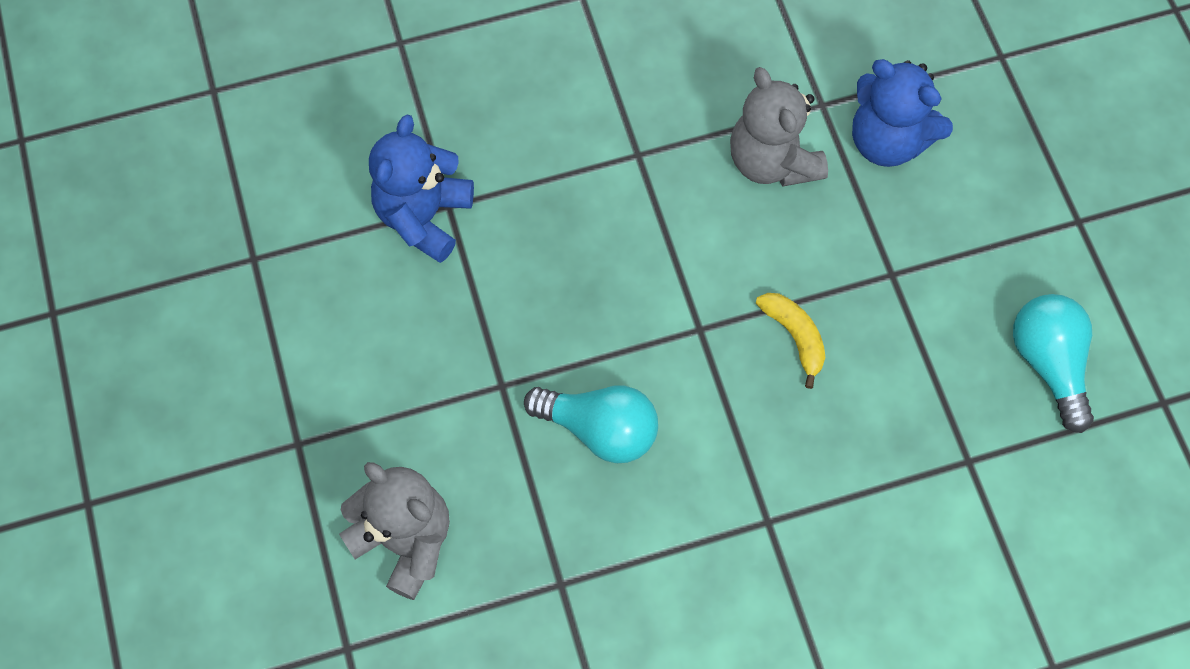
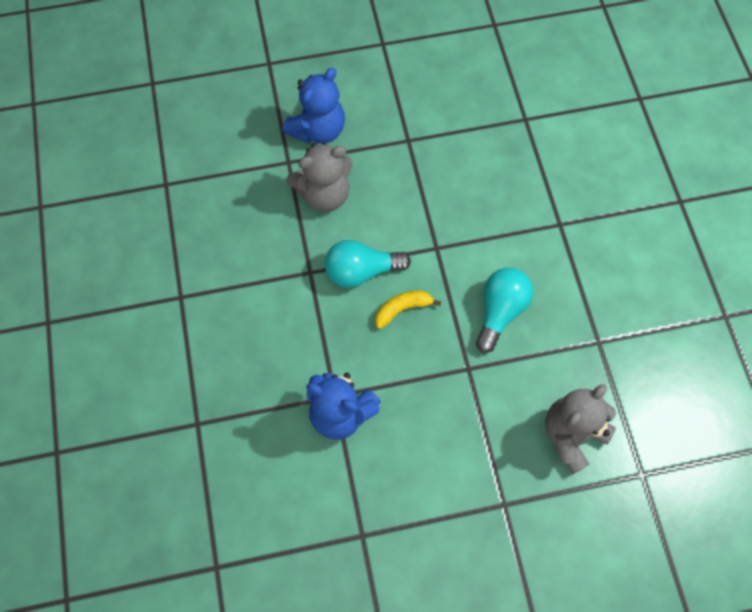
camera: 85 degrees left, 0 degrees up
yellow banana [756,293,826,389] -> yellow banana moved to [375,291,441,329]
turquoise light bulb [1013,294,1094,433] -> turquoise light bulb moved to [325,240,411,288]

